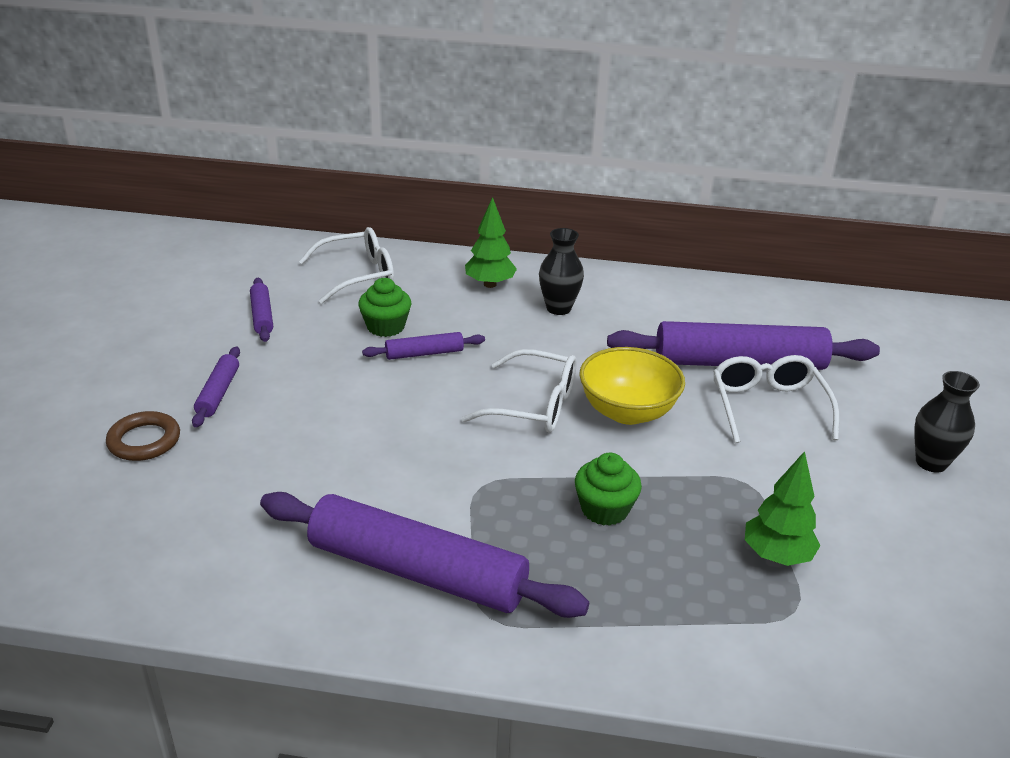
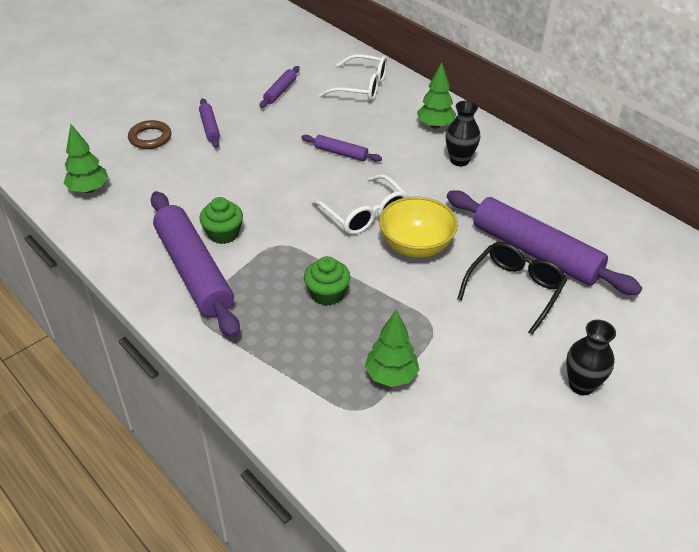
camera: 40 degrees right, 10 degrees up
purple rolling pin [192,347,240,428] -> purple rolling pin turned 60 degrees counterclockwise [199,98,220,148]
green cupcake [358,278,411,337] -> green cupcake moved to [199,197,243,244]
white glasses [713,355,839,443] -> black glasses [457,242,567,335]
none -> green tree [63,124,108,193]

